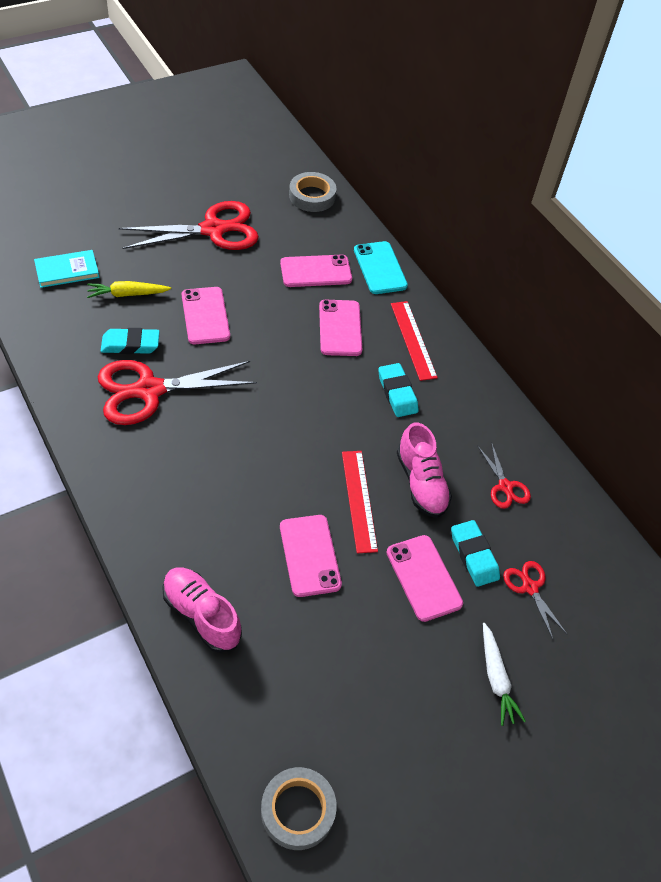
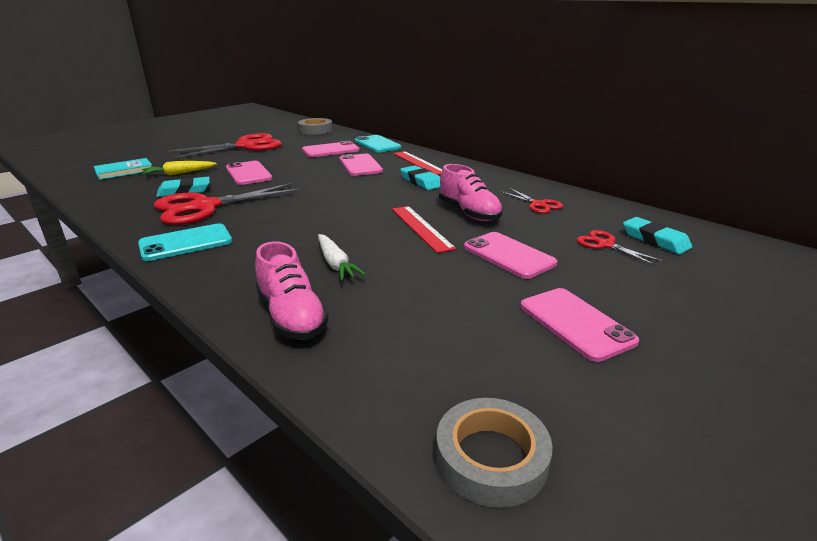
camera: 10 degrees left, 25 degrees down
pink shoe [162,567,242,653] -> pink shoe turned 150 degrees counterclockwise [255,241,329,340]
pink phone [280,515,342,597] -> pink phone moved to [520,288,639,362]
turquoise eraser [451,520,500,587] -> turquoise eraser moved to [623,217,692,254]
white carrot [483,623,526,726] -> white carrot moved to [318,234,366,281]
none -> turquoise phone [138,223,232,261]

